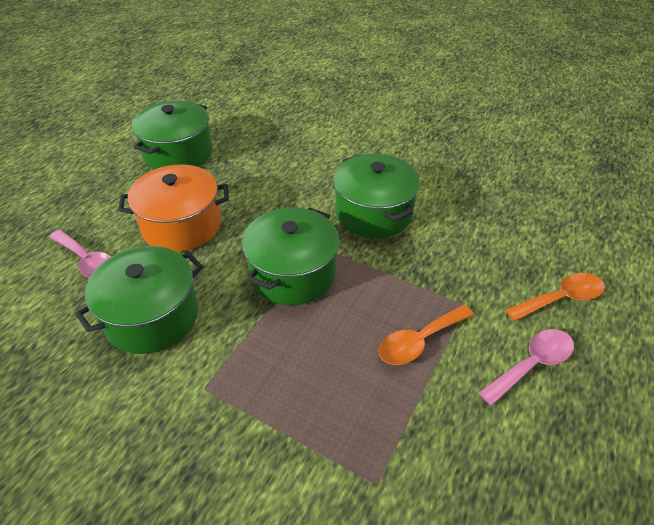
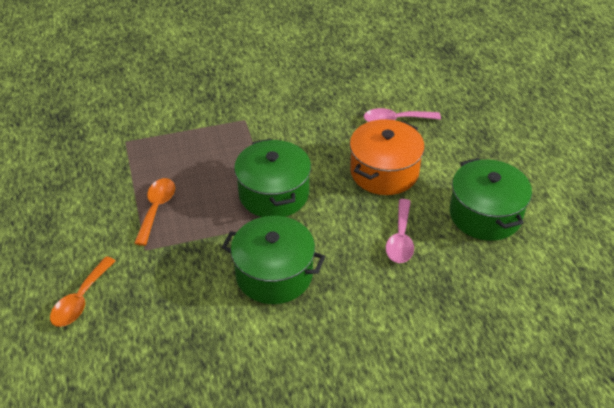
camera: 135 degrees right, 0 degrees up
green pot [75,246,203,354] -> none
pink spoon [479,329,574,406] -> pink spoon moved to [386,199,414,263]

